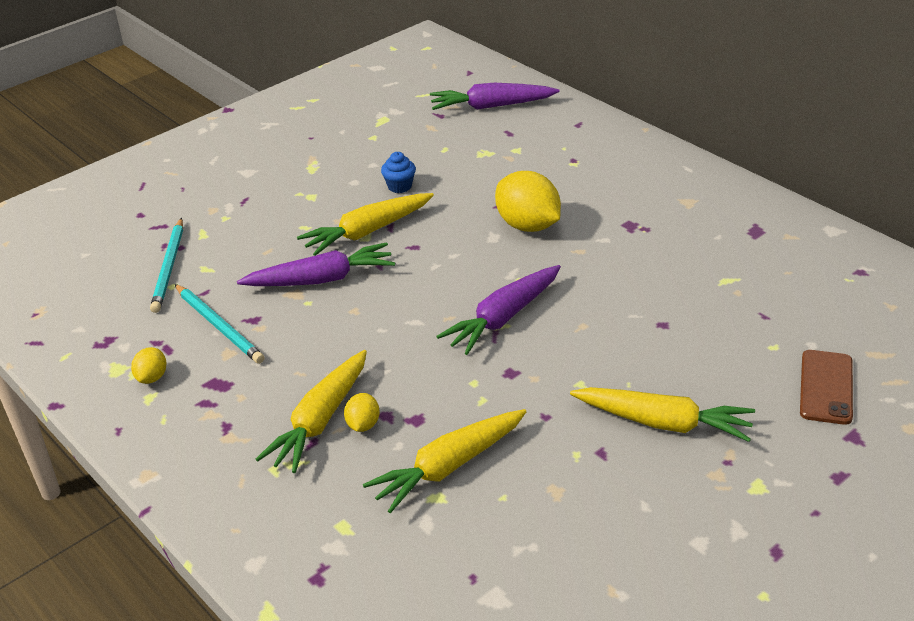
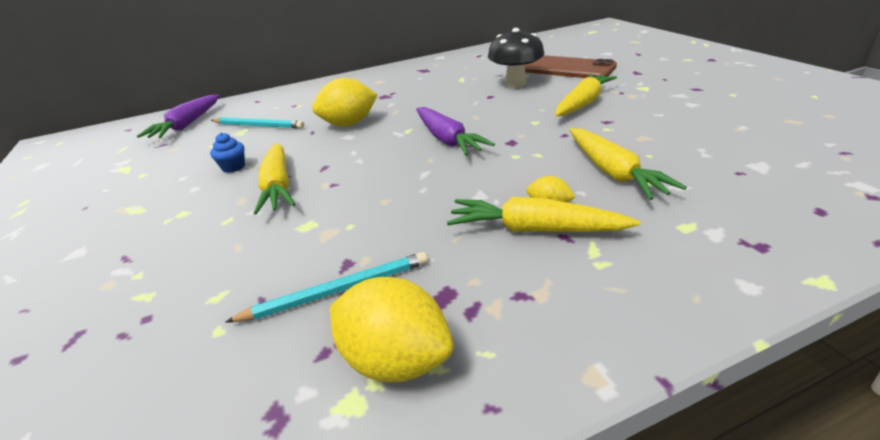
camera: 70 degrees left, 5 degrees down
yellow lemon [131,347,166,384] -> yellow lemon [330,277,453,382], size x2.02
turquoise pencil [150,218,183,313] -> turquoise pencil moved to [211,117,304,129]
purple carrot [237,242,395,286] -> none
yellow carrot [256,350,367,473] -> yellow carrot turned 150 degrees clockwise [447,197,641,232]
brown phone [800,350,853,425] -> brown phone [524,55,617,78], size x1.61
none -> black mushroom [488,28,544,88]

